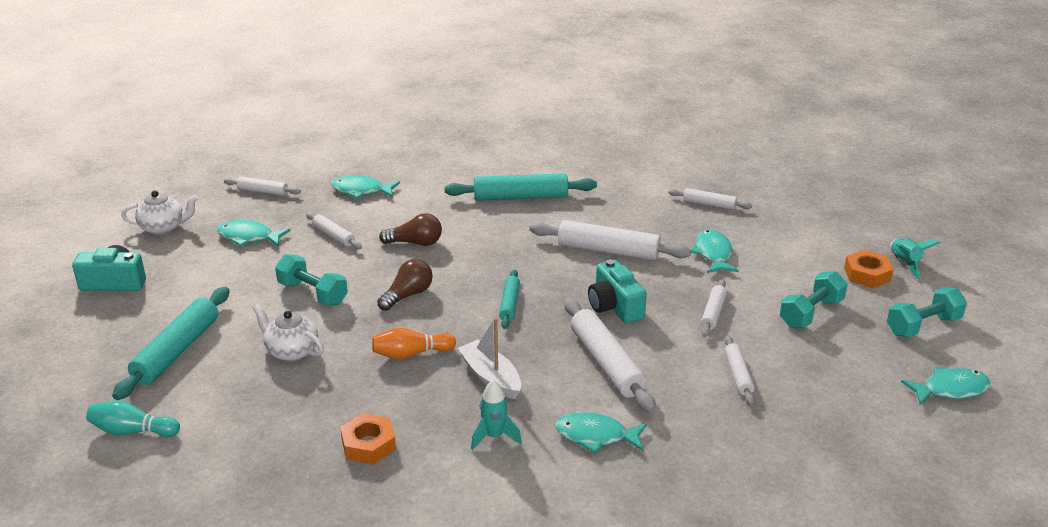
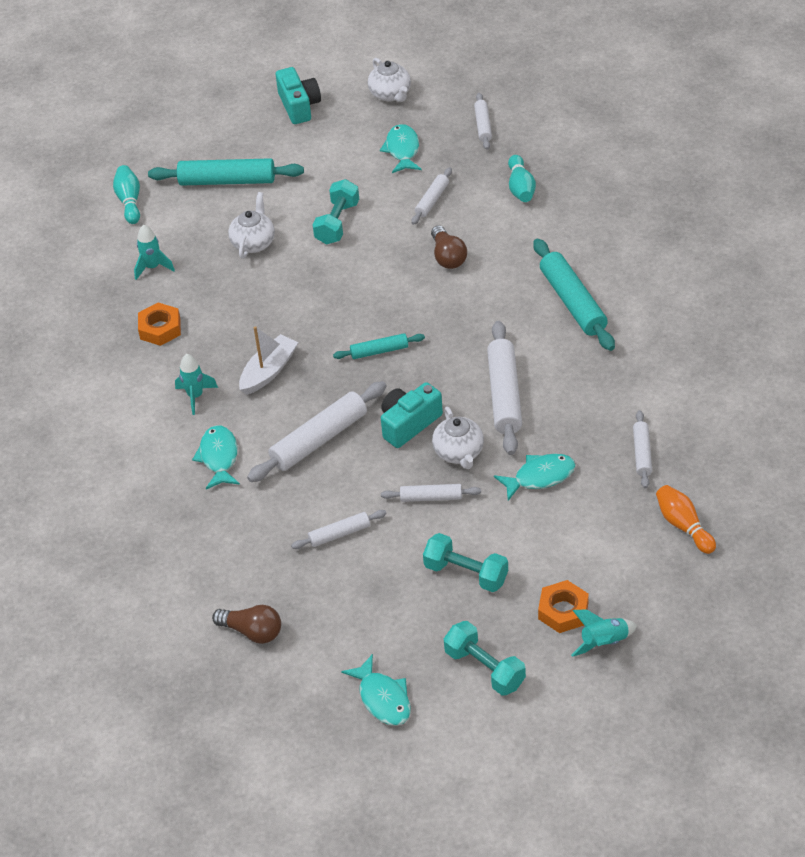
camera: 75 degrees right, 15 degrees up
turquoise fish [331,175,400,199] -> turquoise bowling pin [508,155,536,202]
orange bowling pin [372,328,456,359] -> orange bowling pin moved to [656,485,716,554]
brown light bulb [377,259,433,311] -> brown light bulb moved to [212,605,281,644]
none -> turquoise rocket [134,224,175,280]
none -> white teapot [432,407,484,469]

